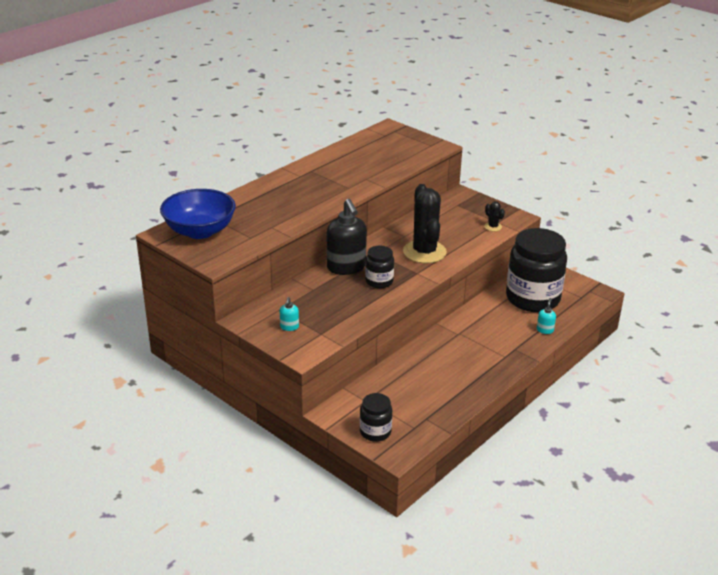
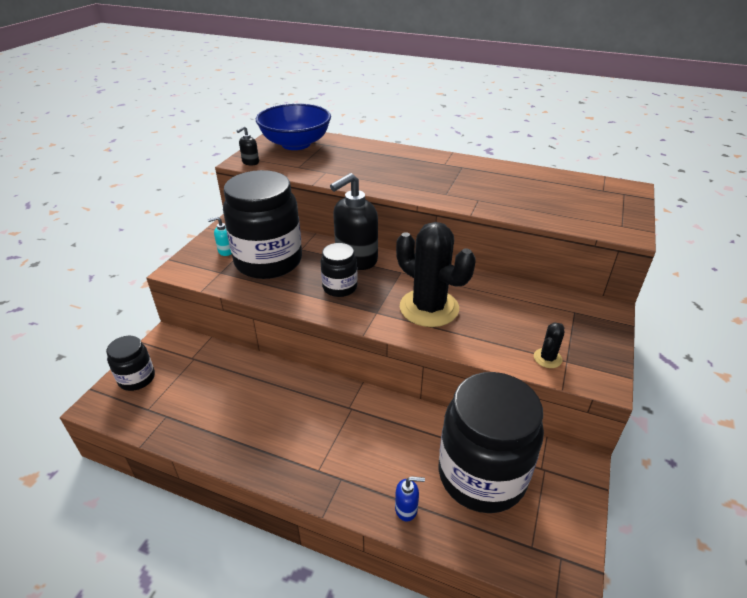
camera: 70 degrees right, 5 degrees up
black cactus [403,184,447,263] -> black cactus turned 75 degrees clockwise [396,222,476,327]
turquoise soap dispenser [537,298,556,334] -> blue soap dispenser [395,476,425,521]
none -> black jar [223,170,302,279]
none -> black soap dispenser [237,126,259,165]

